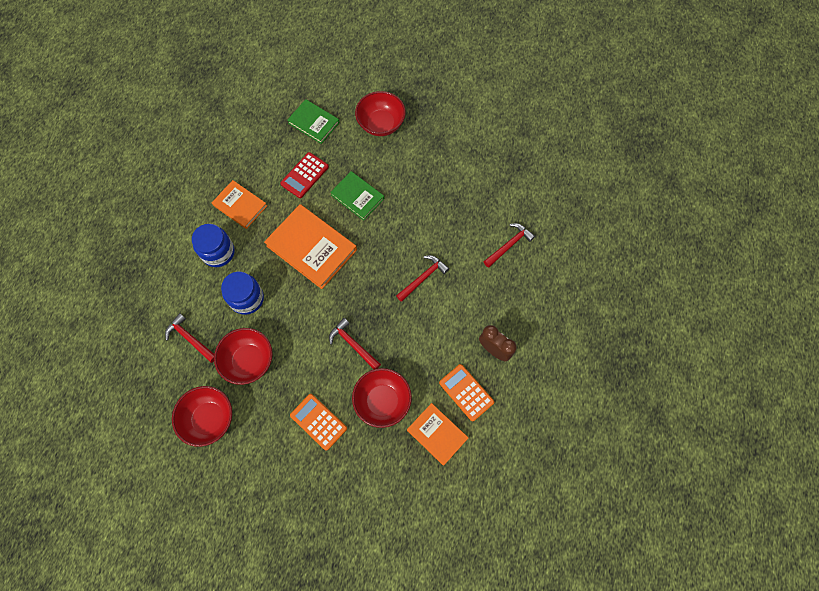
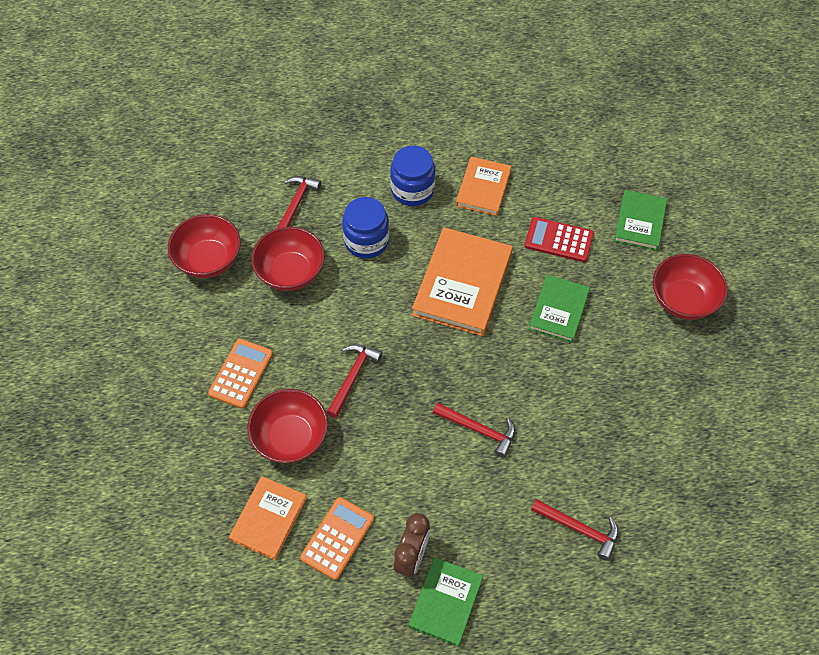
camera: 70 degrees right, 10 degrees down
none -> green book [409,557,483,647]

